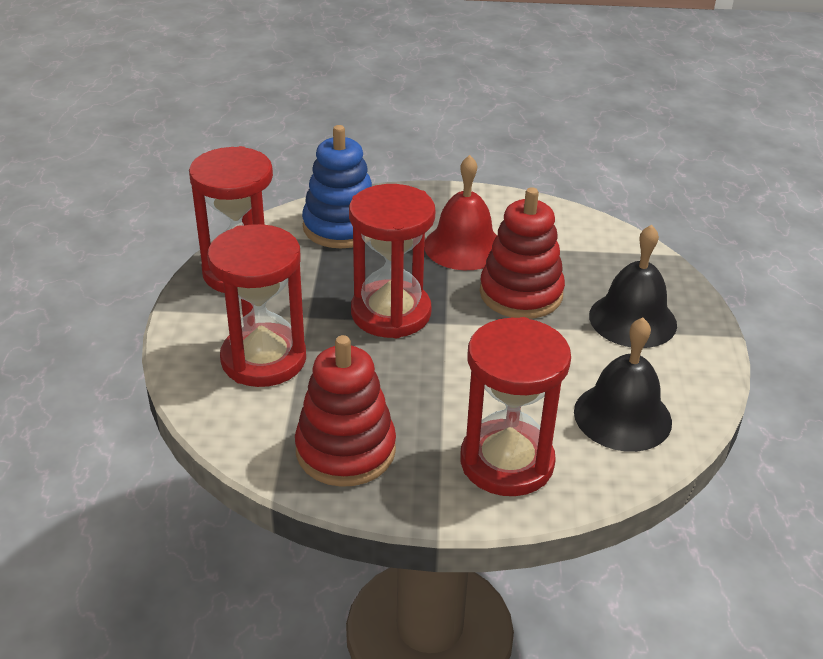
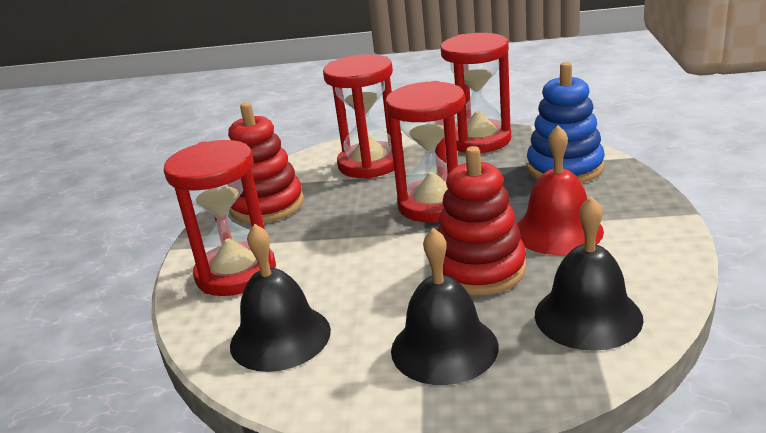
camera: 95 degrees right, 10 degrees down
none -> black bell [535,196,644,351]

